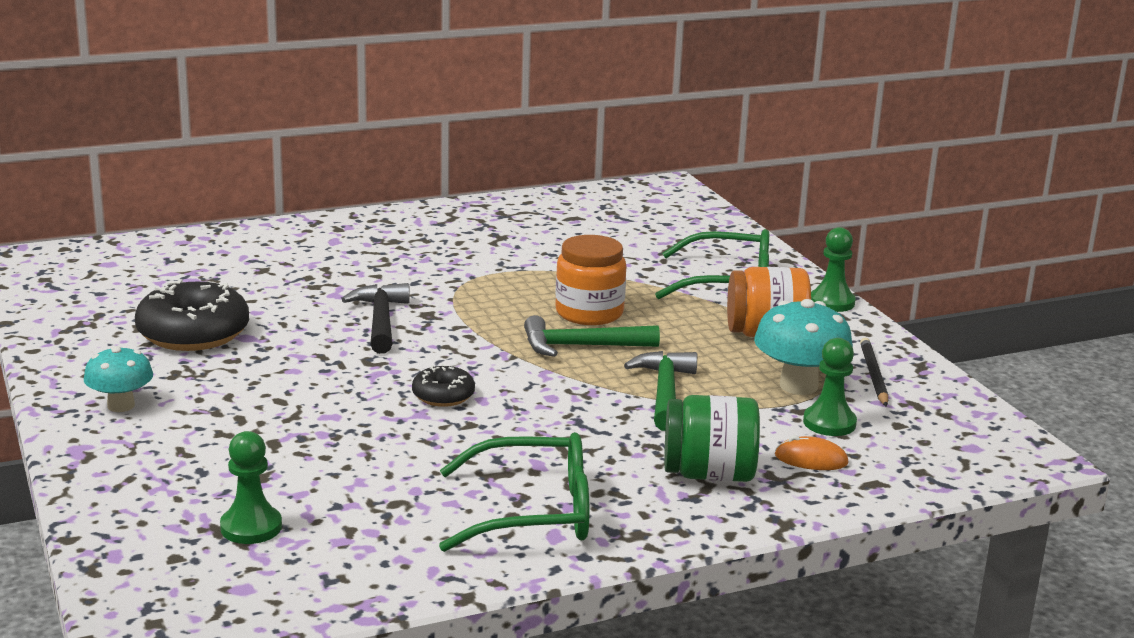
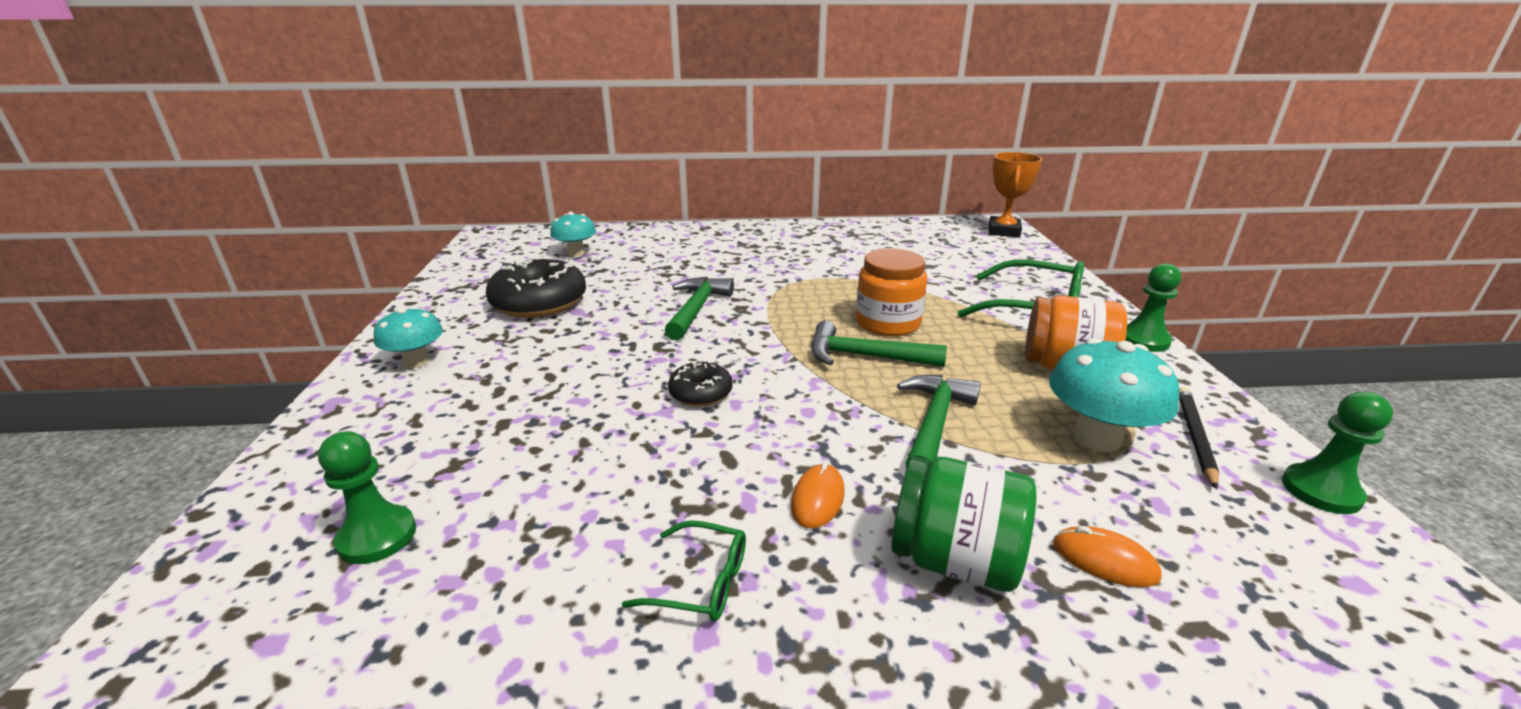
camera: 20 degrees right, 5 degrees up
black hammer [342,283,410,354] -> green hammer [665,277,734,340]
green glasses [439,432,589,552] -> green glasses [622,520,746,622], size x0.52
green pawn [803,338,857,436] -> green pawn moved to [1282,392,1393,514]
none -> turquoise mushroom [550,212,596,257]
none -> orange mouse [791,461,844,529]
none -> orange trophy [989,152,1042,237]

